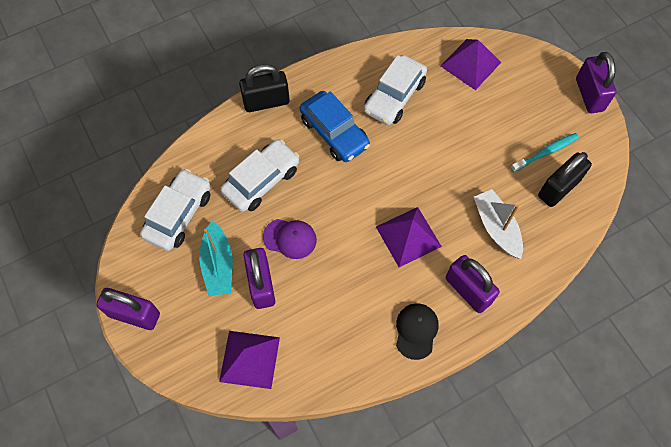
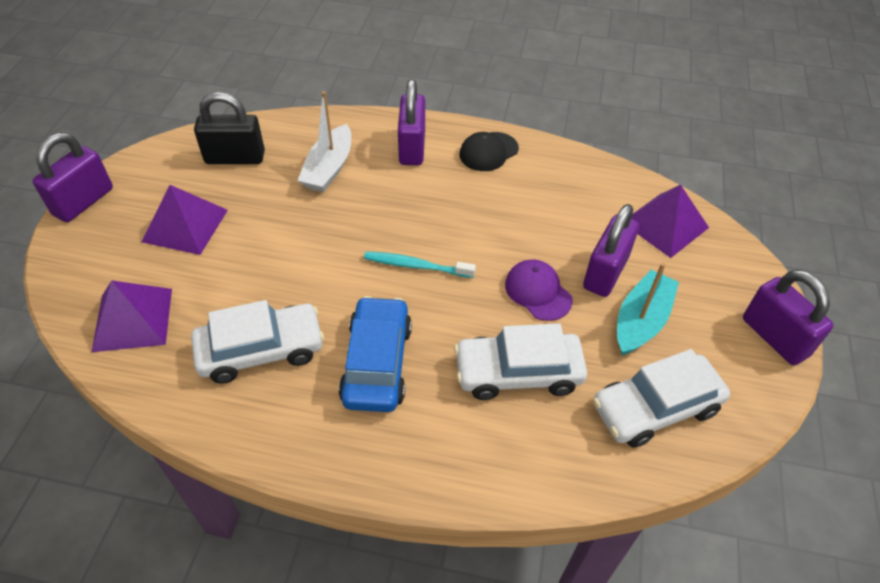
camera: 140 degrees left, 15 degrees down
black padlock [239,64,290,112] -> none
purple pyramid [376,207,442,267] -> purple pyramid moved to [142,185,228,255]
turquoise toothbrush [511,133,579,172] -> turquoise toothbrush moved to [364,251,476,278]

